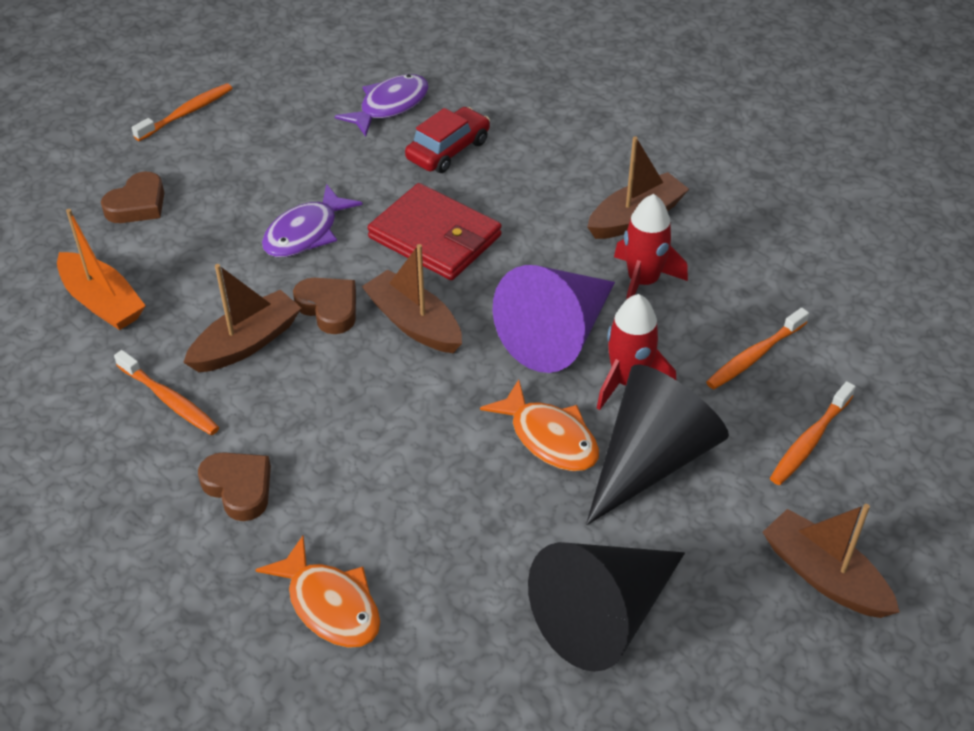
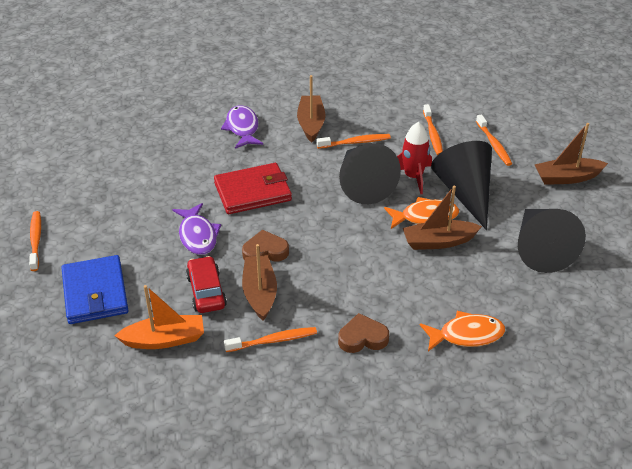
camera: 55 degrees left, 5 degrees down
brown heart [101,171,164,223] -> blue wallet [61,255,129,324]
purple fish [335,74,429,137] -> purple fish moved to [221,106,263,149]
brown boat [362,244,462,353] -> brown boat moved to [403,186,482,250]
red car [405,107,490,173] -> red car moved to [186,256,227,313]
purple cone [492,265,615,373] -> black cone [339,143,401,204]
red rocket [614,194,688,300] -> orange toothbrush [317,134,391,149]

